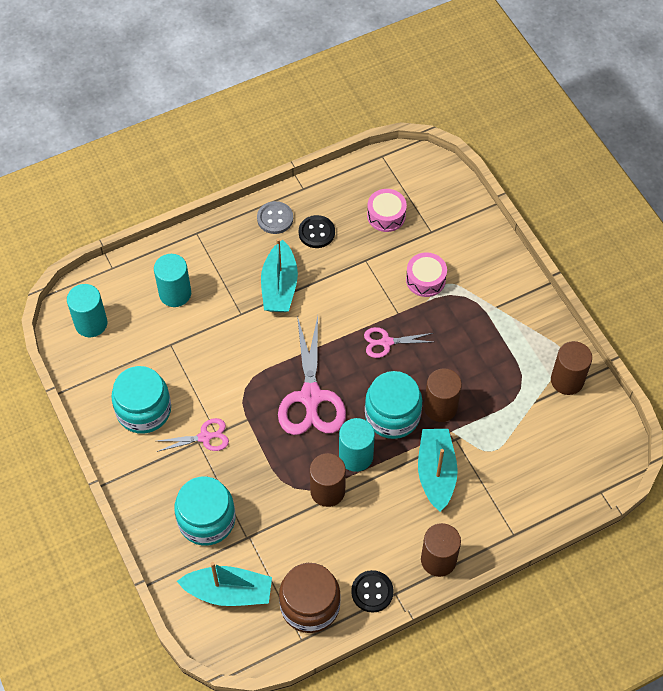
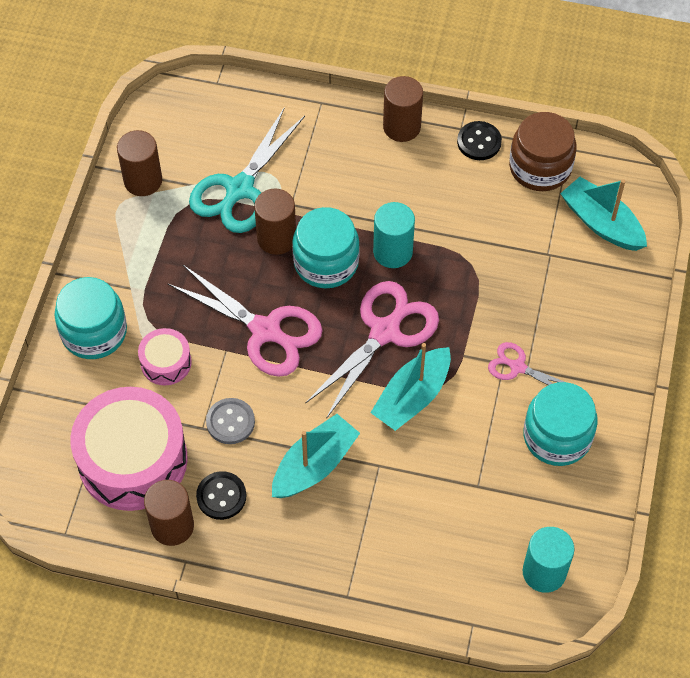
camera: 140 degrees left, 0 degrees up
turquoise cylinder [154,254,191,307] -> none
turquoise jar [174,476,235,546] -> turquoise jar moved to [54,277,127,359]
grey button [257,201,293,234] -> grey button moved to [206,398,255,444]
brown cylinder [310,453,346,507] -> brown cylinder moved to [144,480,194,546]
pink scissors [364,327,433,358] -> pink scissors [167,265,323,377], size x1.91
pink drum [367,189,407,232] -> pink drum [70,387,188,511], size x2.08
turquoise boat [418,429,458,512] -> turquoise boat moved to [370,343,451,431]
none -> turquoise scissors [189,107,305,233]

